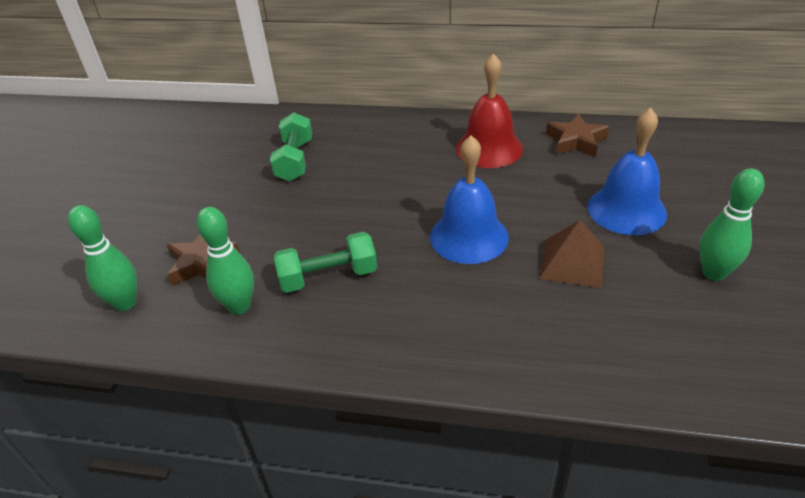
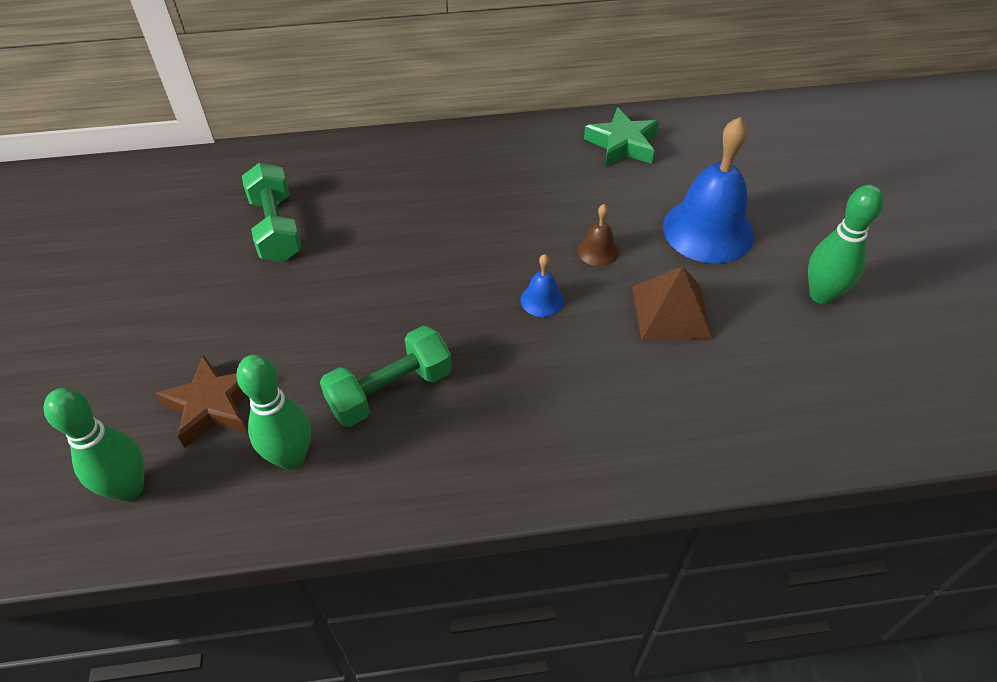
camera: 20 degrees left, 10 degrees up
blue bell [430,135,509,264] -> blue bell [520,254,564,317], size x0.45
red bell [456,54,523,168] -> none
brown star [546,113,609,157] -> green star [584,107,659,167]
none -> brown bell [577,204,619,266]

